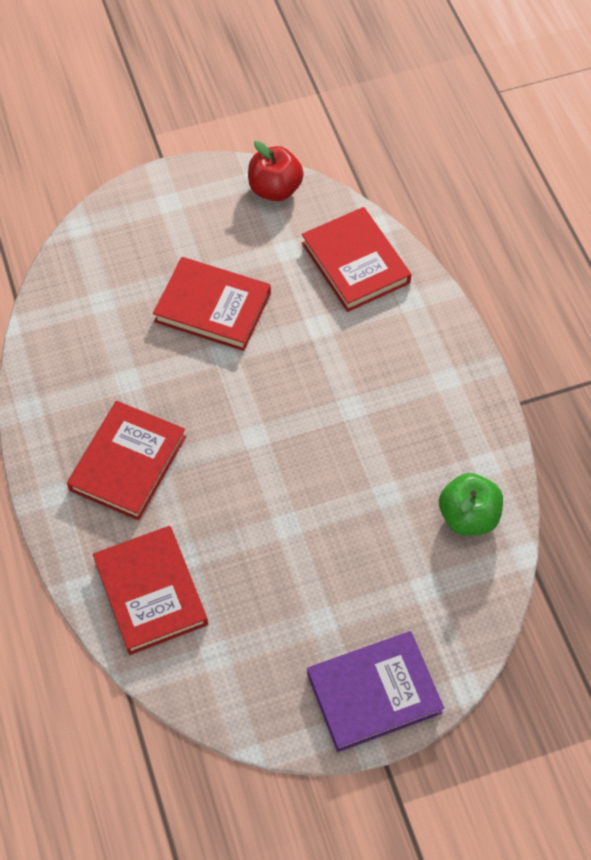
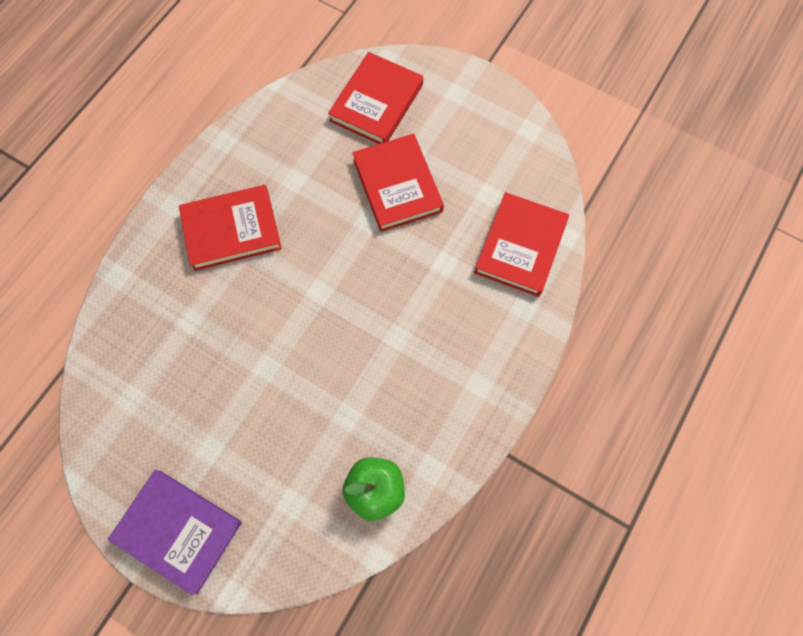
camera: 50 degrees right, 10 degrees up
red book [93,526,208,655] -> red book moved to [328,52,423,144]
red apple [248,141,304,201] -> none

